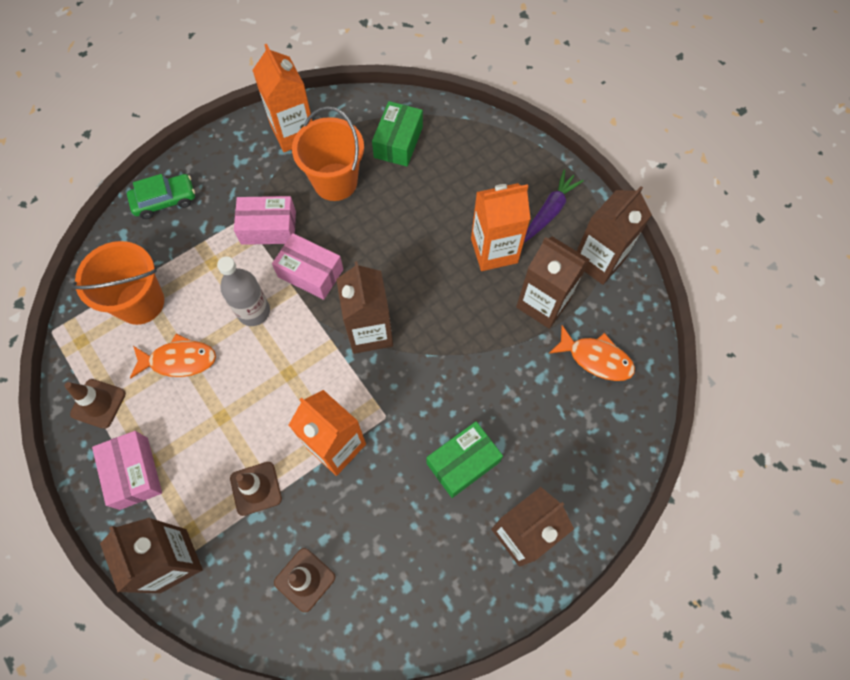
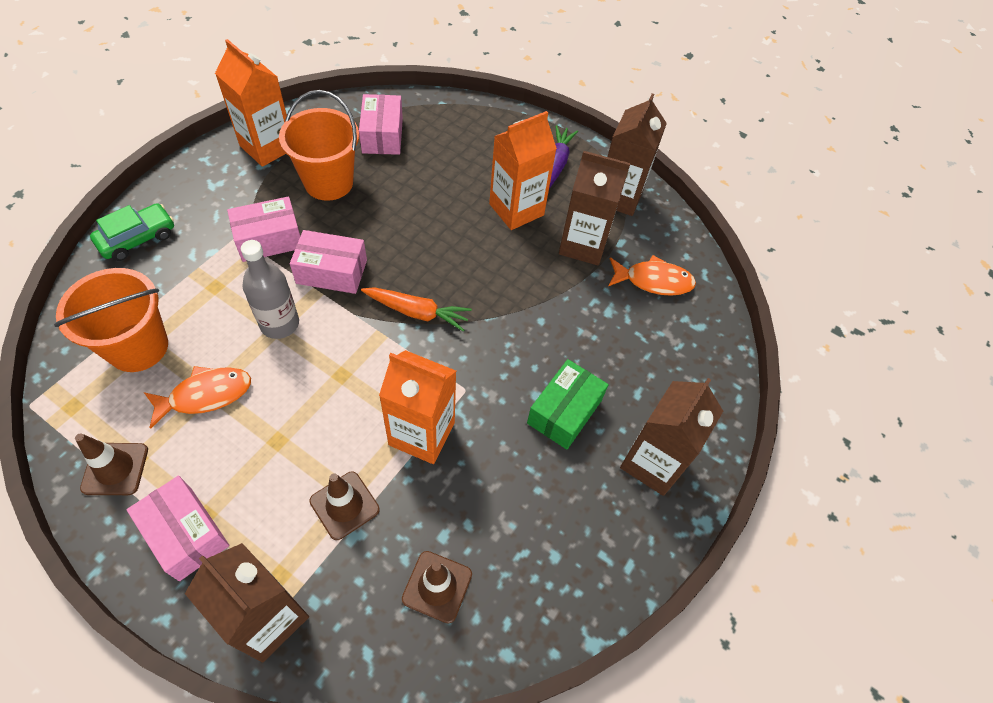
camera: 25 degrees left, 10 degrees down
brown carton [336,261,393,354] -> orange carrot [361,287,472,332]
green box [372,101,423,167] -> pink box [359,94,403,155]

